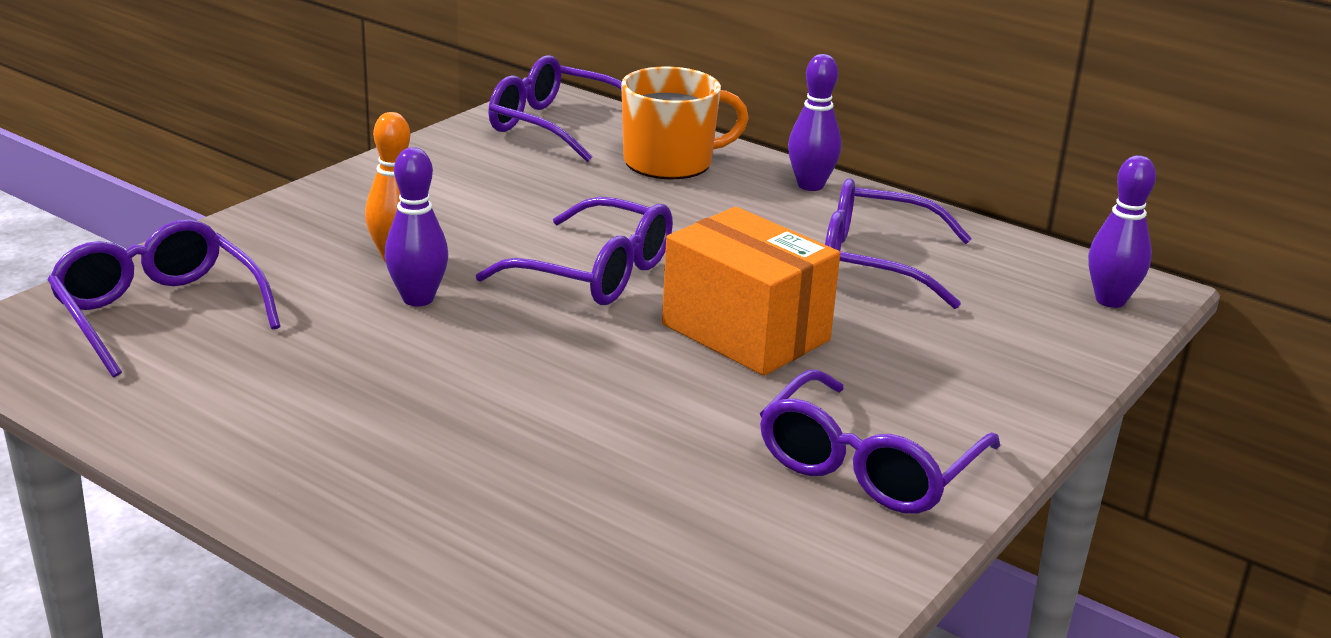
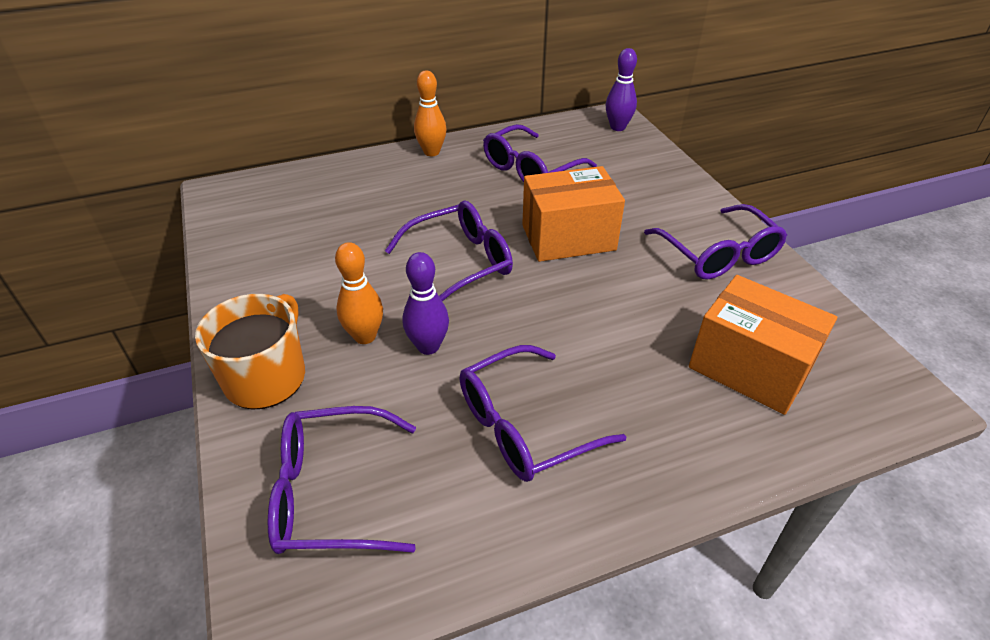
camera: 55 degrees left, 15 degrees up
purple glasses [488,55,622,162] -> purple glasses moved to [459,345,626,482]
orange mug [621,67,749,179] -> orange mug moved to [195,294,305,409]
purple bowling pin [788,54,841,191] -> orange bowling pin [414,70,447,156]
none -> orange box [689,275,837,415]

